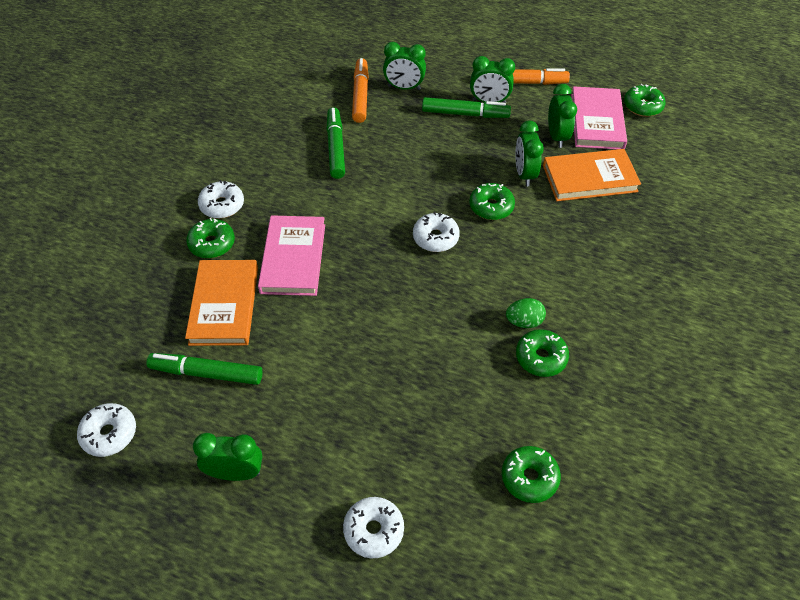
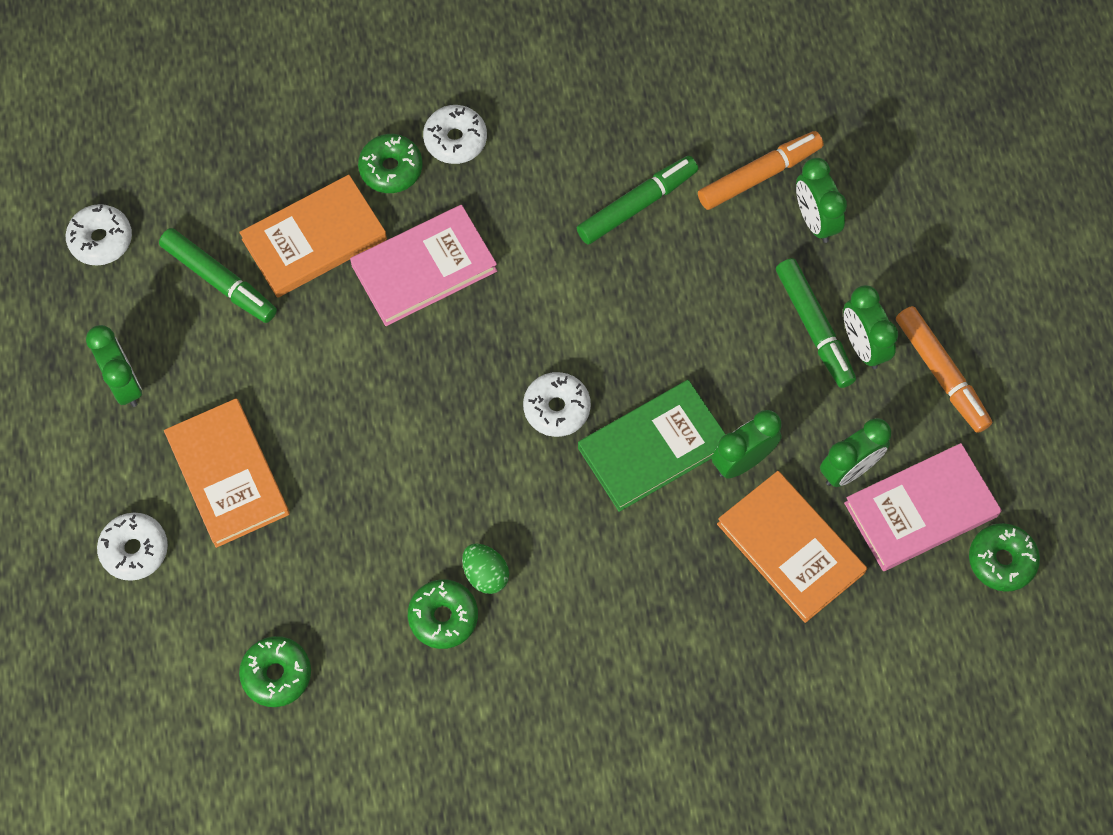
camera: 60 degrees right, 15 degrees up
green marker [146,353,263,385] -> green marker turned 150 degrees clockwise [159,228,277,323]
green donut [469,183,515,220] -> green book [578,380,726,512]
none -> orange book [164,398,290,548]

